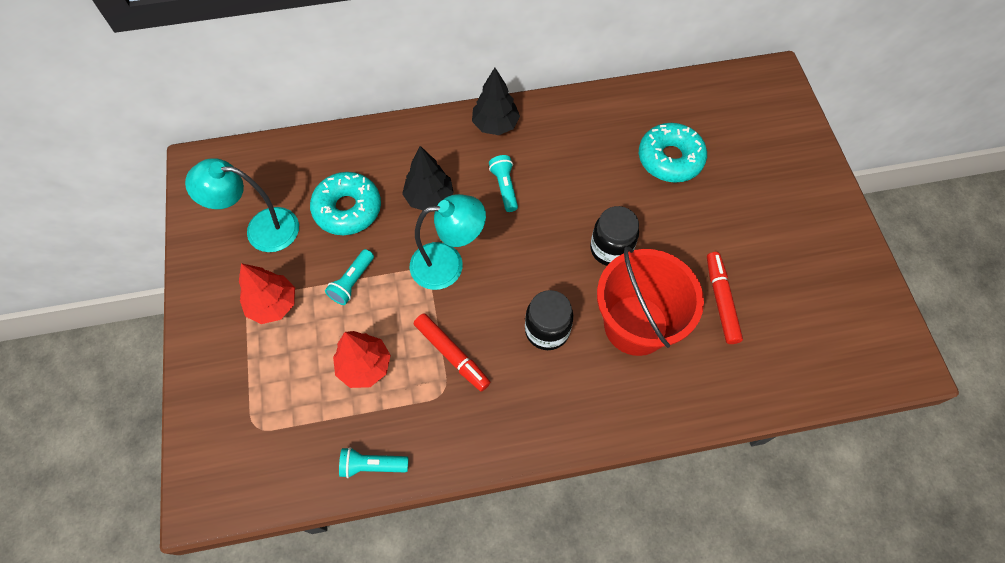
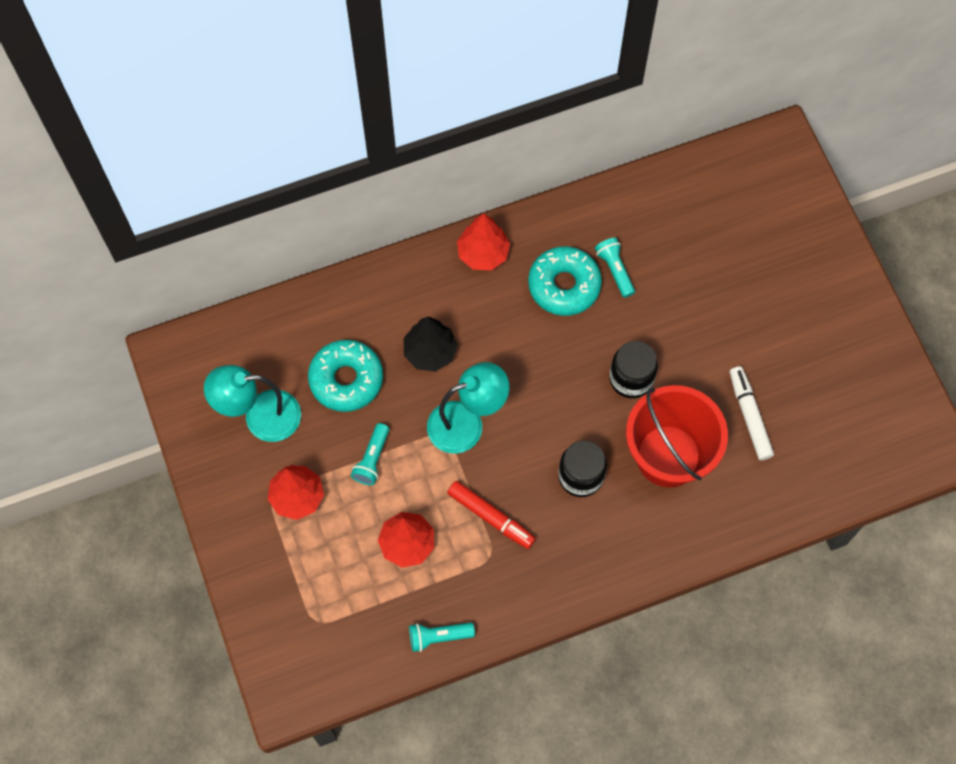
camera: 10 degrees left, 5 degrees up
black tree [472,68,520,135] -> red tree [457,213,510,270]
turquoise flashlight [489,155,518,212] -> turquoise flashlight moved to [595,237,635,298]
turquoise donut [639,123,707,183] -> turquoise donut moved to [528,246,602,316]
red marker [707,252,743,344] -> white marker [730,366,774,460]

